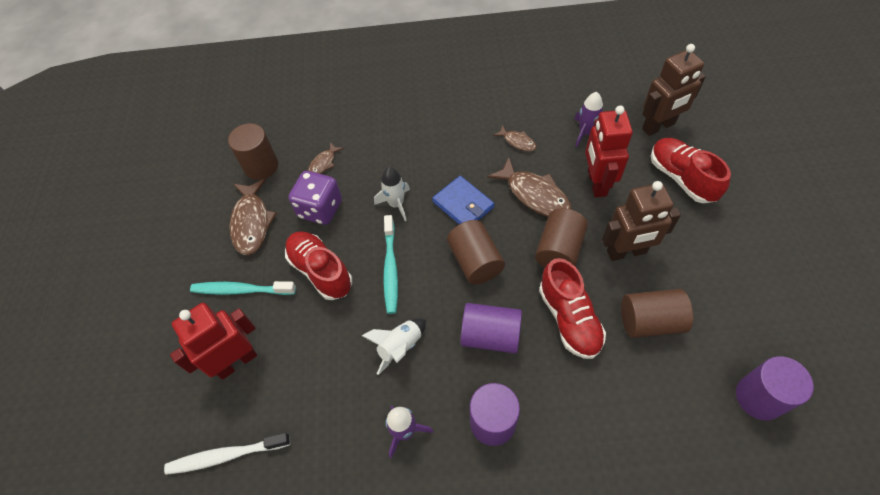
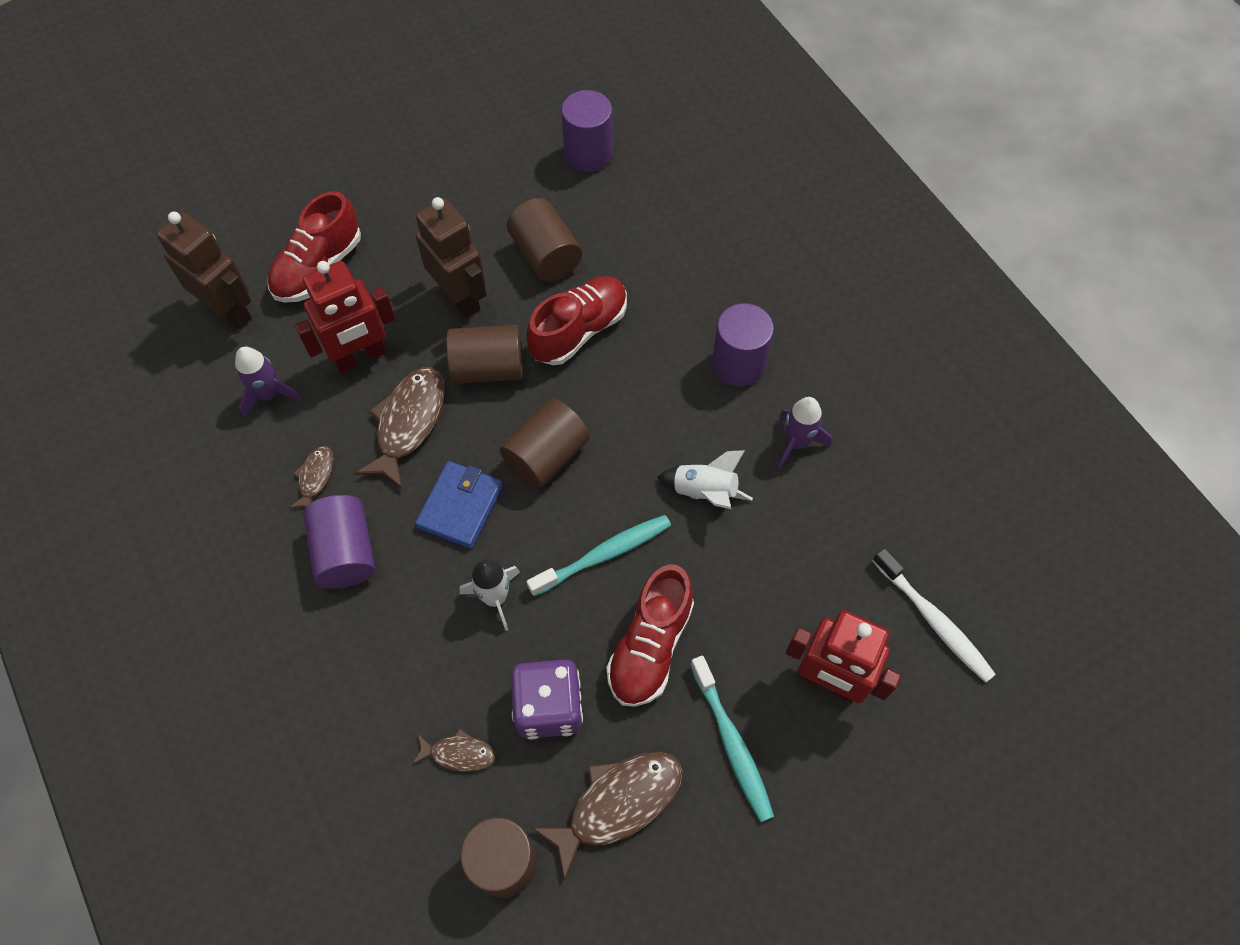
camera: 120 degrees left, 5 degrees up
purple cylinder [461,303,522,353] -> purple cylinder moved to [303,495,375,588]

